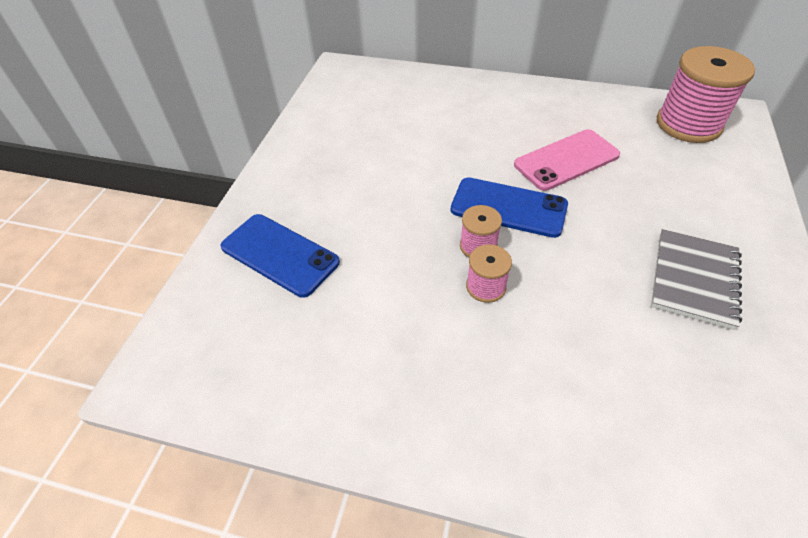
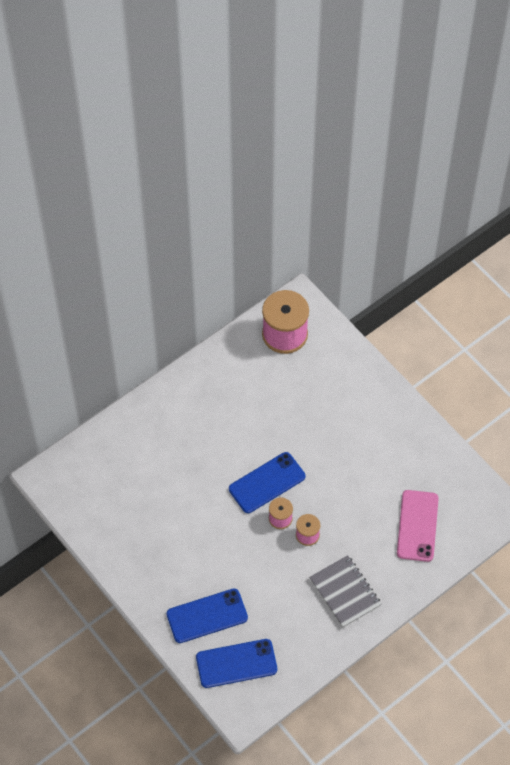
camera: 55 degrees left, 10 degrees up
pink phone [514,129,620,191] -> pink phone moved to [397,490,439,562]
grey notebook [651,229,742,330] -> grey notebook moved to [309,555,381,628]
none -> blue phone [196,639,277,688]

